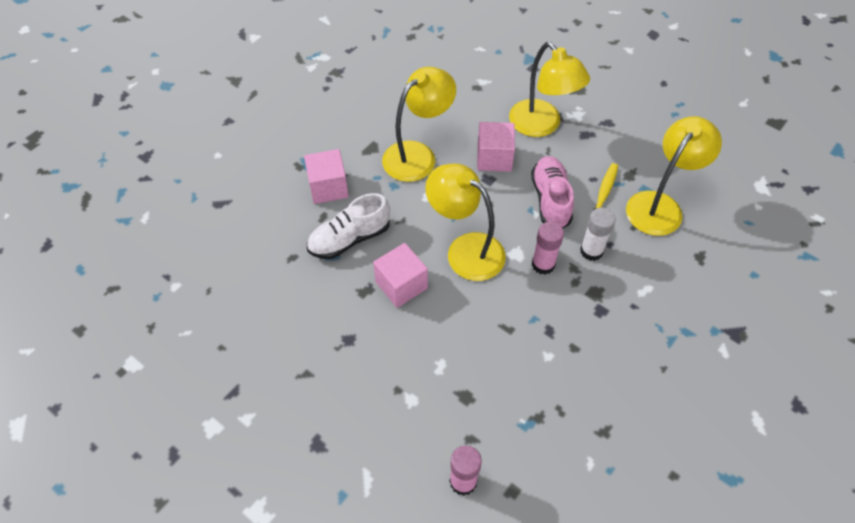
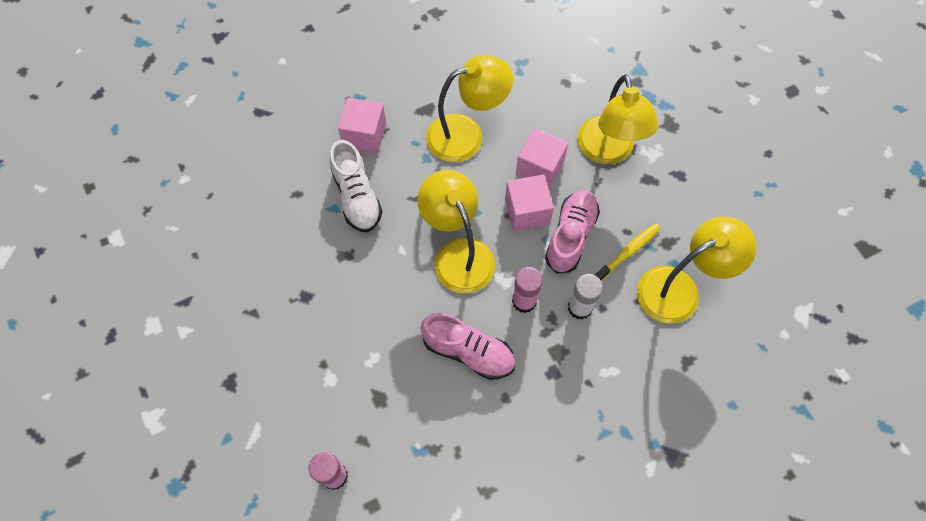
camera: 25 degrees right, 10 degrees up
white shoe [307,193,390,259] -> white shoe turned 105 degrees counterclockwise [330,140,382,232]
pink cube [373,243,428,308] -> pink cube moved to [505,174,554,231]
none -> pink shoe [421,313,515,379]

